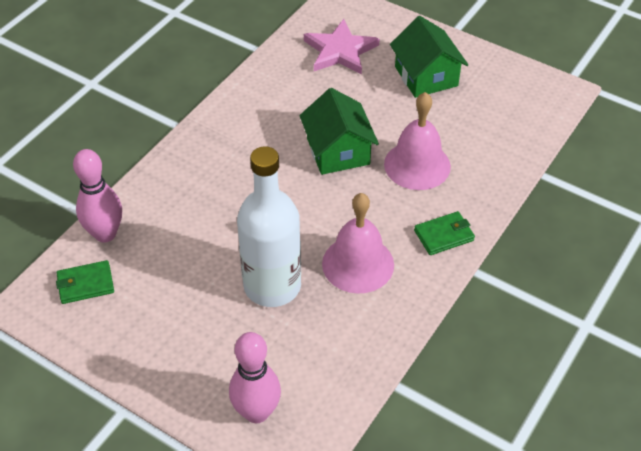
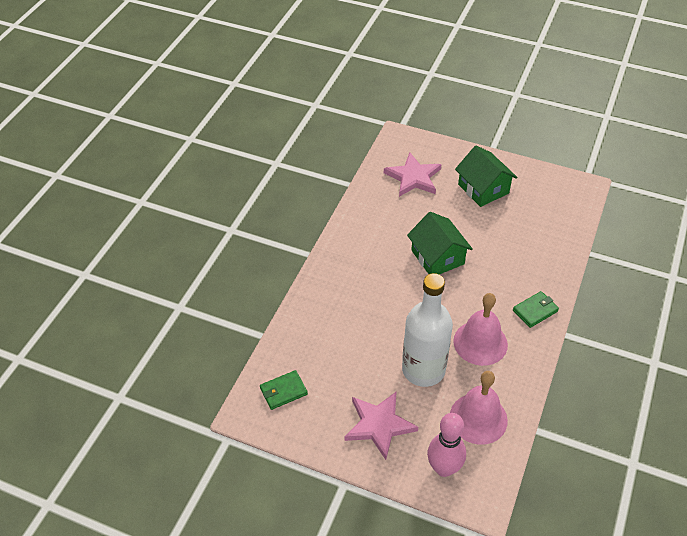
camera: 10 degrees left, 0 degrees up
pink bowling pin [73,149,122,243] -> none
pink bell [384,92,451,190] -> pink bell moved to [450,371,508,445]
none -> pink star [344,391,418,460]

